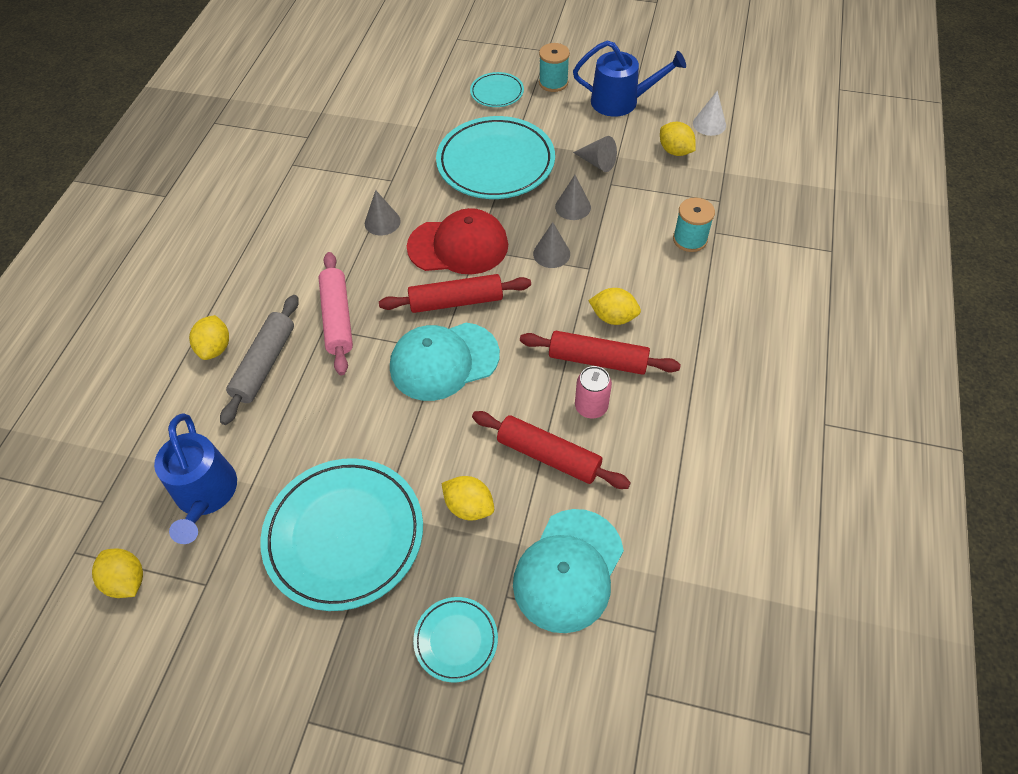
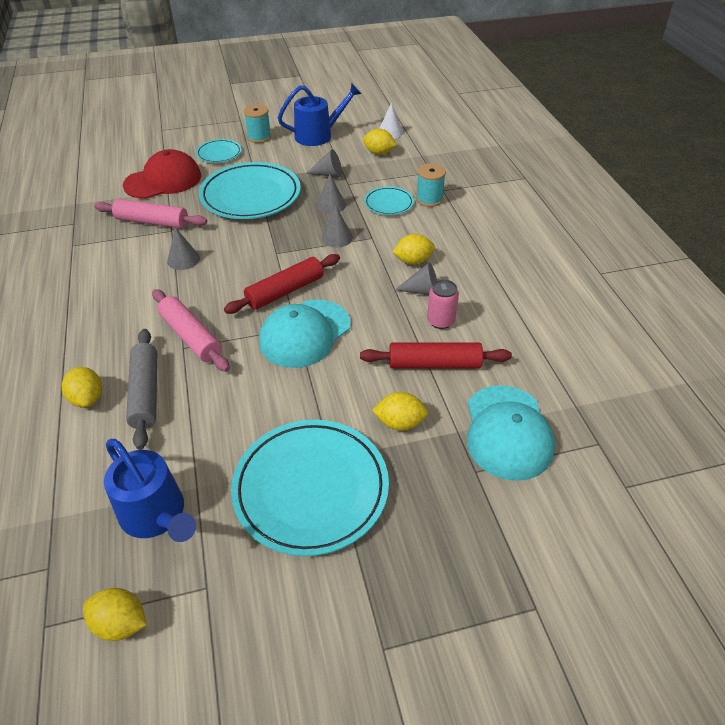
camera: 30 degrees left, 10 degrees down
red cap [407,208,508,274] -> red cap moved to [123,149,201,199]
turquoise plate [413,597,498,682] -> turquoise plate moved to [364,186,414,215]
red rolling pin [520,331,681,375] -> grey cone [395,262,437,295]
none -> pink rolling pin [94,199,207,229]

